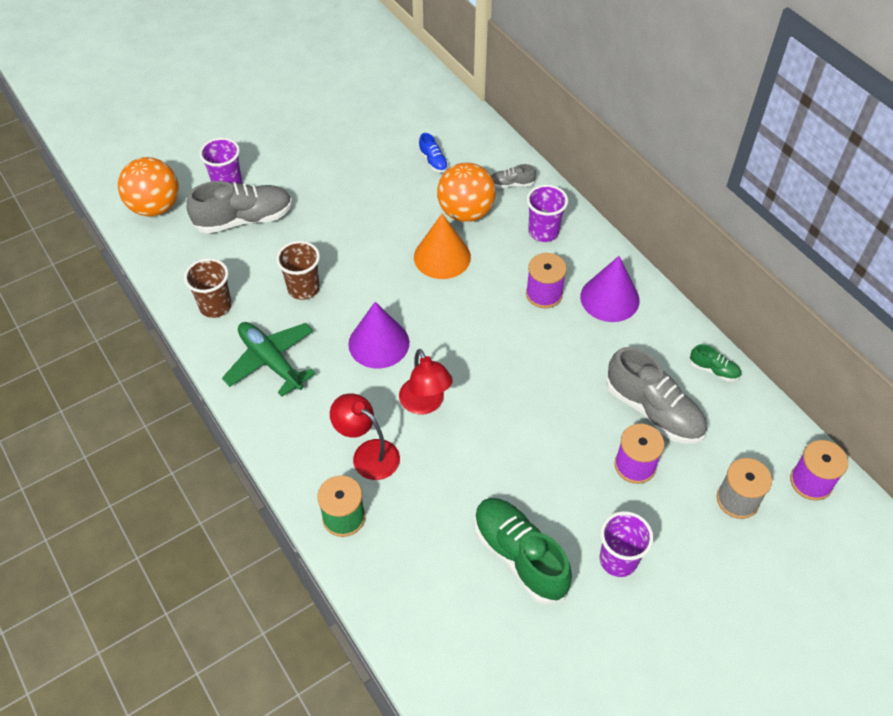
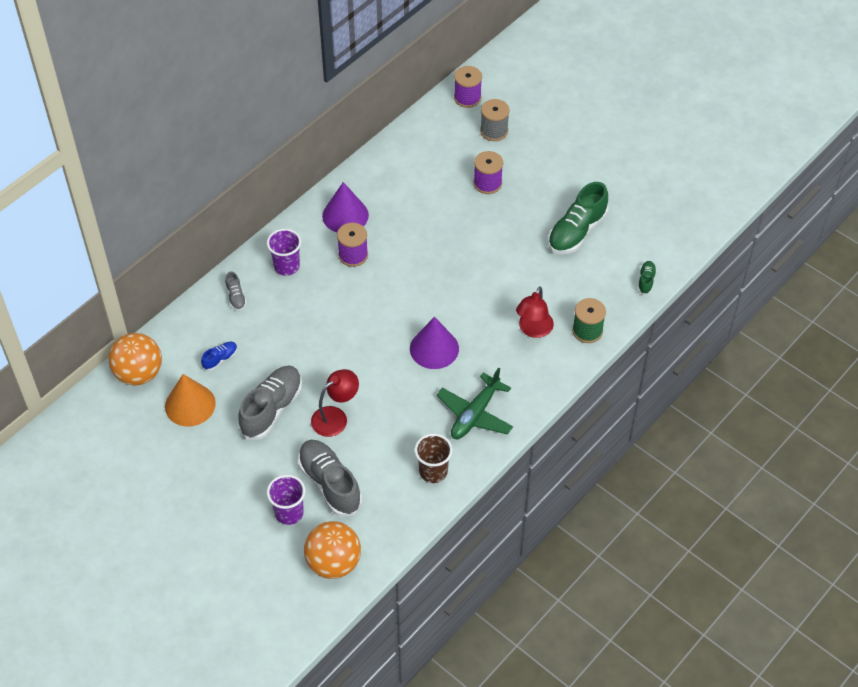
camera: 105 degrees left, 0 degrees up
brown cup [276,241,320,300] -> none
red lamp [399,349,453,414] -> red lamp moved to [311,369,359,437]
orange cone [414,214,471,279] -> orange cone moved to [165,374,216,426]
orange ball [437,162,496,222] -> orange ball moved to [108,333,162,385]
purple cup [599,511,654,577] -> none
grey shoe [606,347,707,444] -> grey shoe moved to [238,365,302,440]
green shoe [689,344,741,381] -> green shoe moved to [638,261,657,295]

